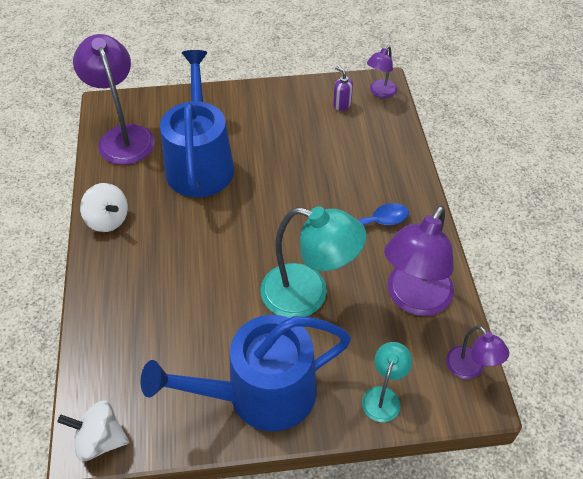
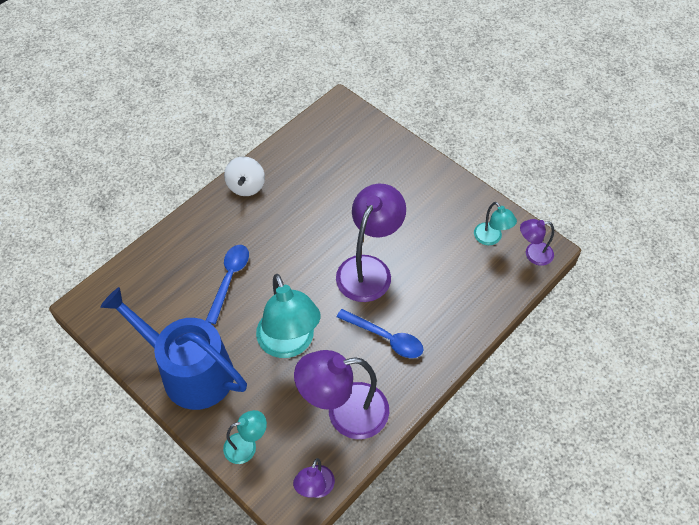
camera: 50 degrees right, 5 degrees up
white spinning top [57,400,129,461] -> none
purple lamp [73,34,155,165] -> purple lamp moved to [336,184,406,302]
blue watering can [160,50,234,197] -> none
purple soap dispenser [333,66,353,111] -> turquoise lamp [474,202,517,245]
none -> blue spoon [206,245,249,324]

